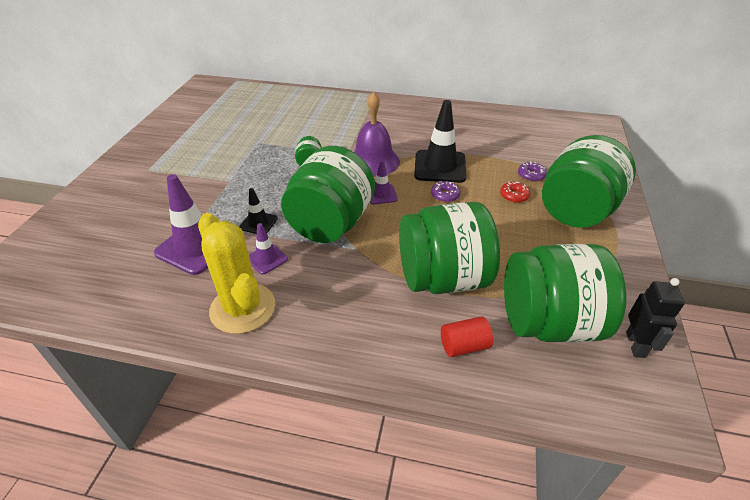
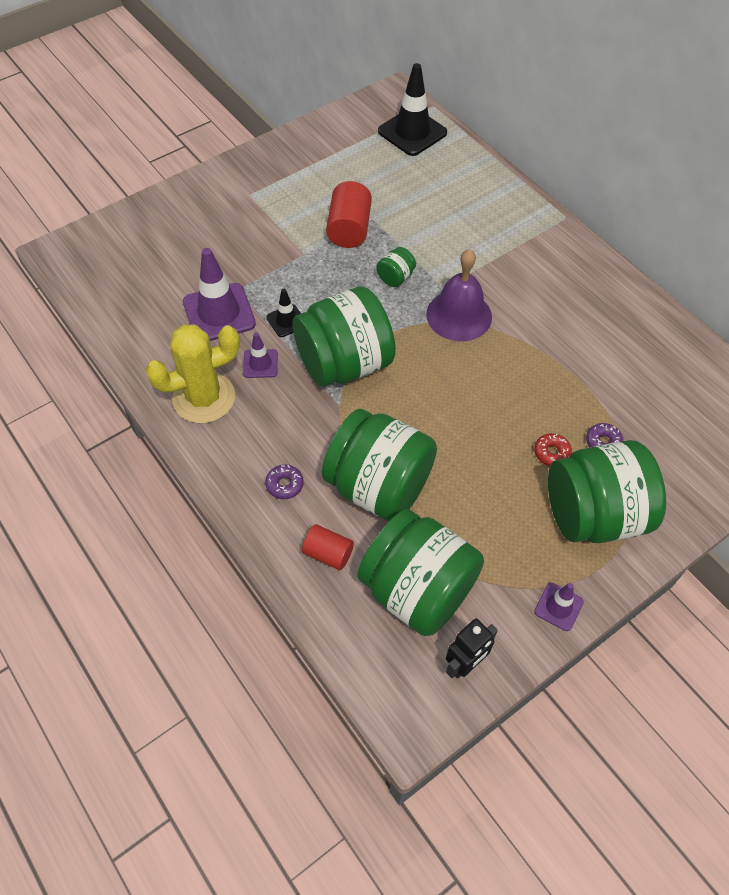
camera: 40 degrees right, 15 degrees up
yellow cactus [198,213,275,334] -> yellow cactus turned 60 degrees clockwise [146,324,240,423]
purple traffic cone [370,160,398,205] -> purple traffic cone moved to [534,583,584,631]
black traffic cone [414,100,467,183] -> black traffic cone moved to [378,63,447,156]
purple donut [431,181,461,203] -> purple donut moved to [265,464,304,499]
none -> red cylinder [326,181,372,248]

